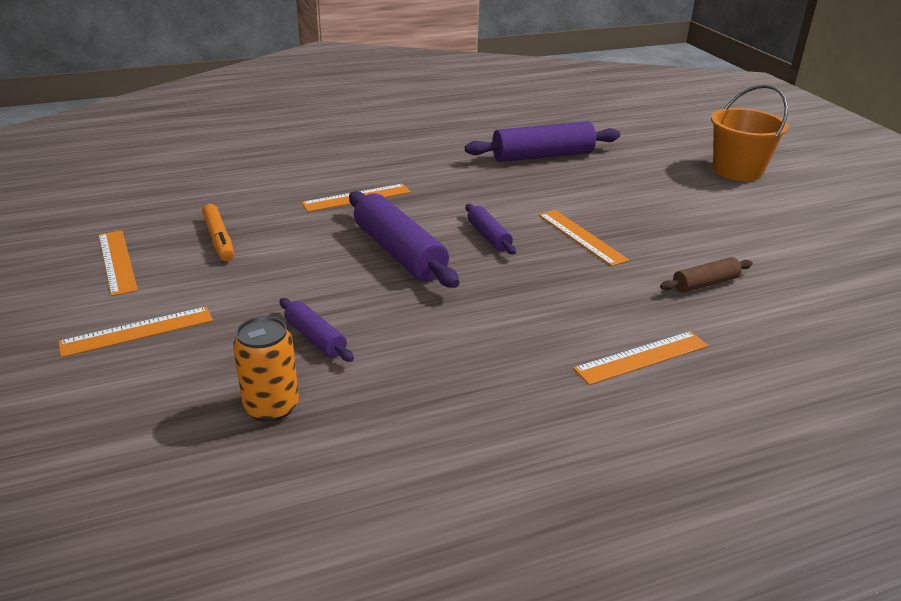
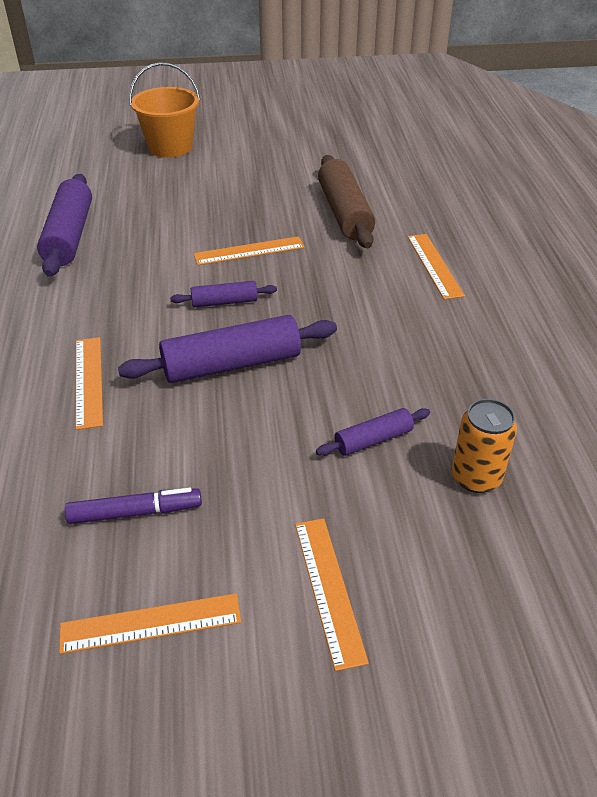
camera: 75 degrees left, 10 degrees up
orange marker [202,204,234,261] -> purple marker [65,488,202,524]
brown rolling pin [660,257,753,293] -> brown rolling pin [318,155,375,248], size x1.90

